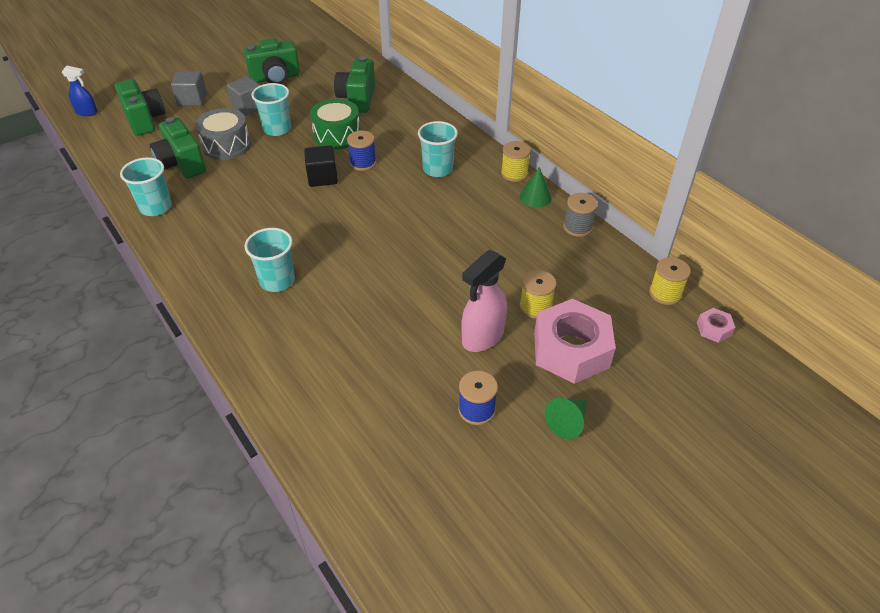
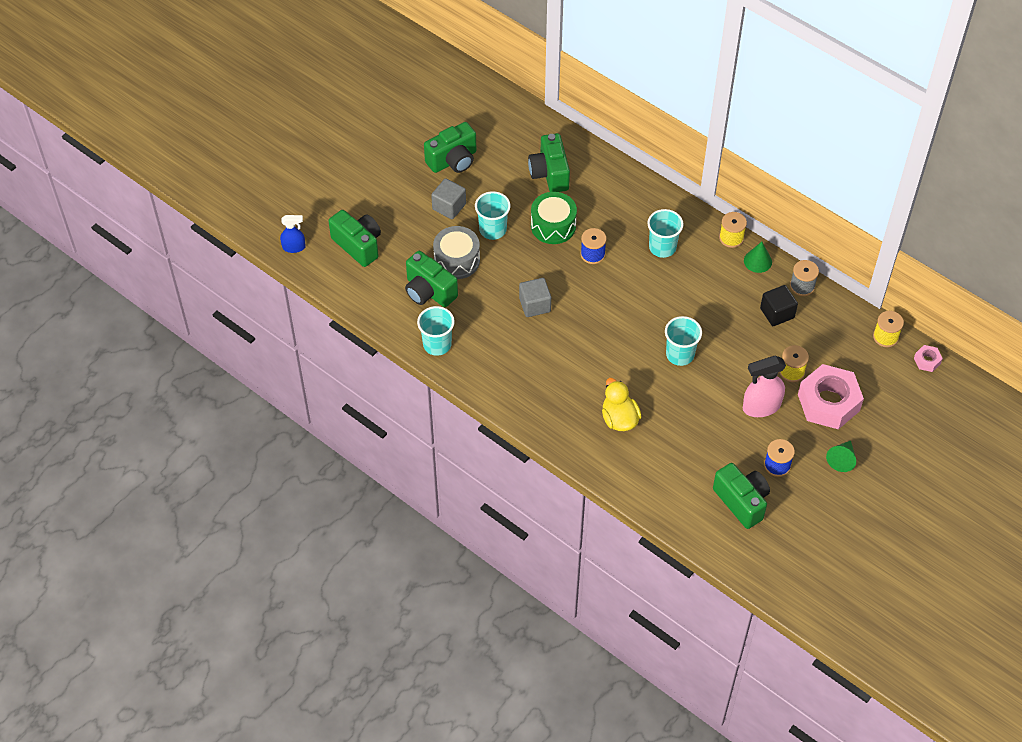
camera: 15 degrees left, 10 degrees up
grey cube [171,71,207,106] -> grey cube moved to [519,278,551,317]
turquoise cup [244,228,295,292] -> turquoise cup moved to [665,316,702,366]
black cube [304,145,338,187] -> black cube moved to [760,285,798,326]
pink spray bottle [461,250,507,352] -> pink spray bottle turned 45 degrees clockwise [743,356,786,417]
none -> yellow duck [602,378,642,431]
none -> green camera [713,463,770,529]

